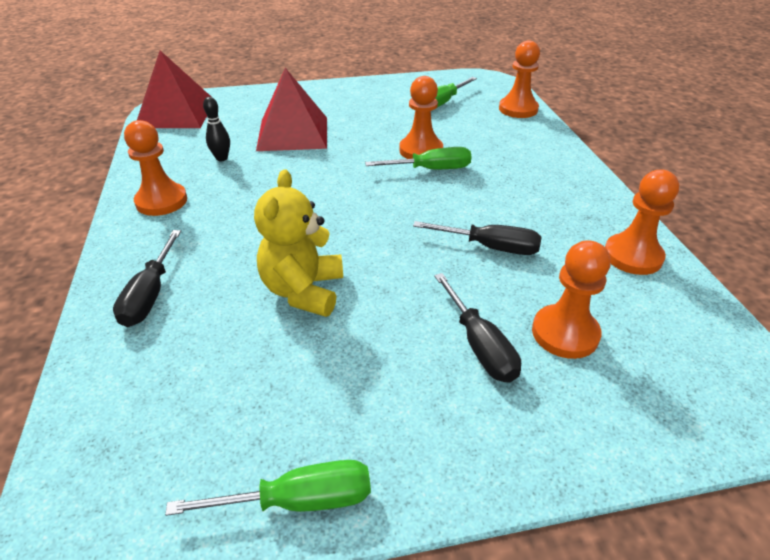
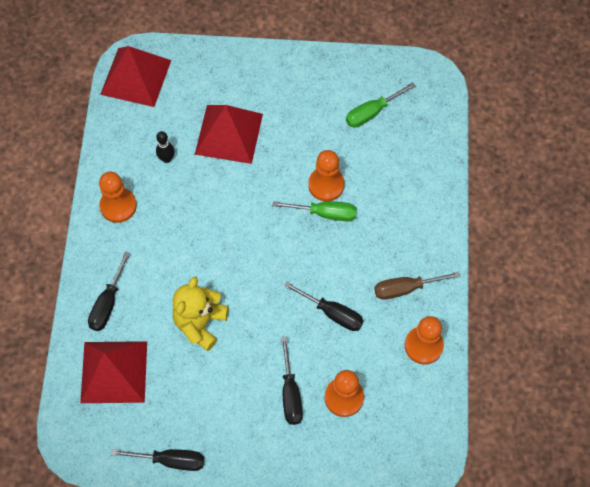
camera: 15 degrees right, 25 degrees up
green screwdriver [165,460,371,516] -> black screwdriver [111,449,204,471]
orange pawn [499,40,540,118] -> none
none -> red pyramid [80,341,147,403]
none -> brown screwdriver [374,272,460,300]

